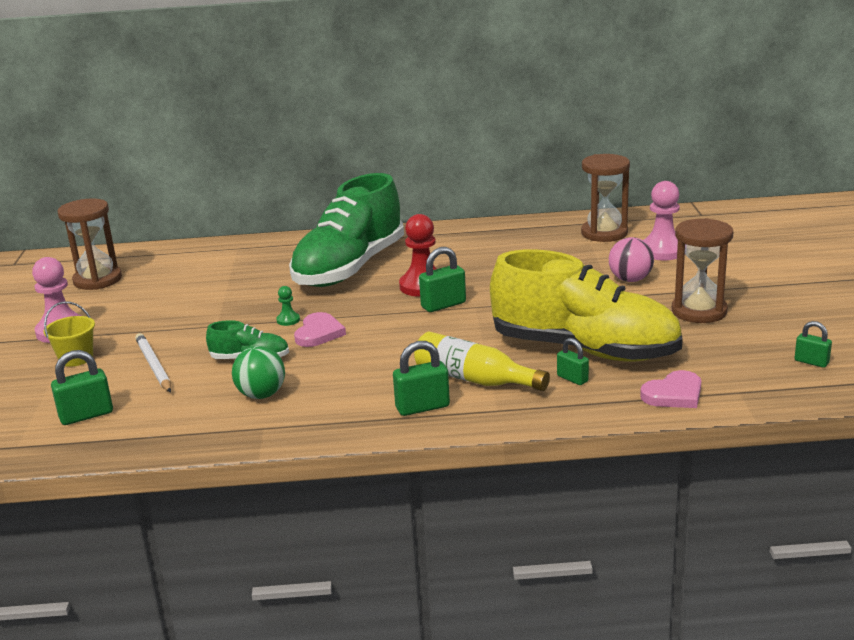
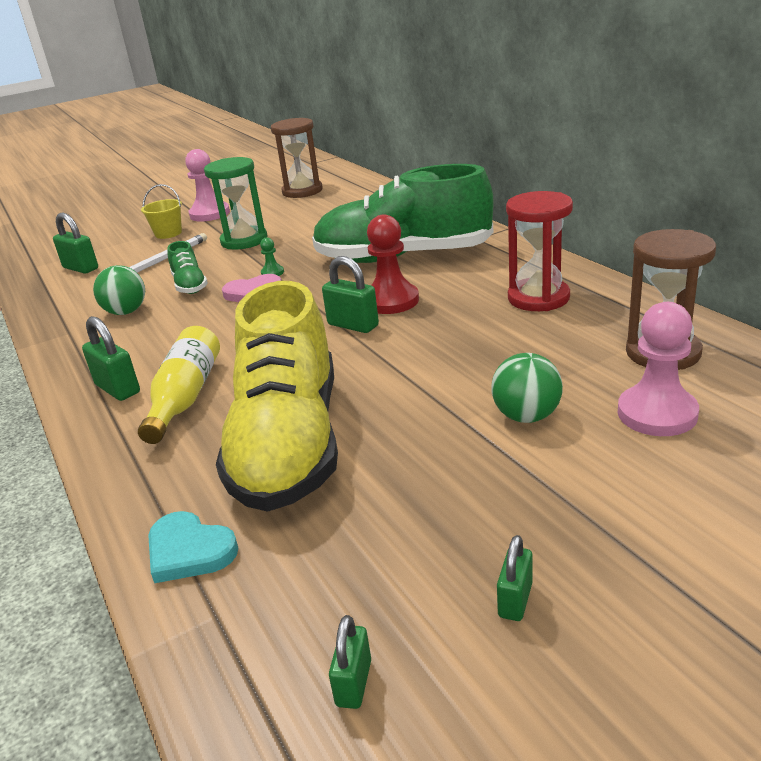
camera: 65 degrees right, 5 degrees up
green padlock [557,338,589,385] -> green padlock moved to [497,535,533,621]
pink ball [609,237,654,282] -> green ball [492,353,563,423]
pink heart [640,370,701,408] -> turquoise heart [148,511,238,583]
brown hourglass [672,218,733,323] -> none
none -> green hourglass [204,157,268,249]
none -> red hourglass [506,191,573,311]

